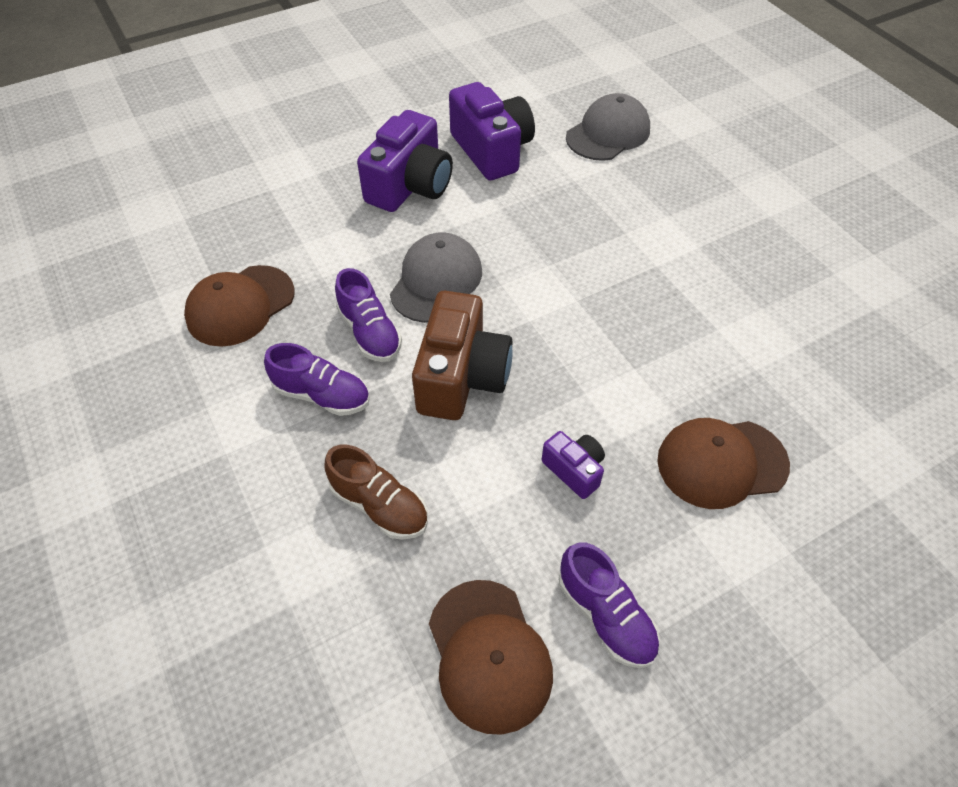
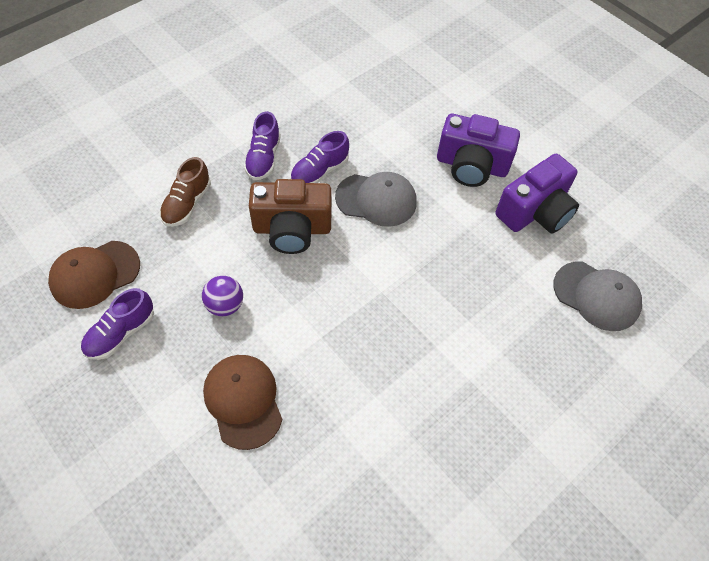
camera: 75 degrees right, 5 degrees up
brown cap [184,265,295,347] -> none
purple camera [541,431,605,499] -> purple ball [202,276,243,316]

